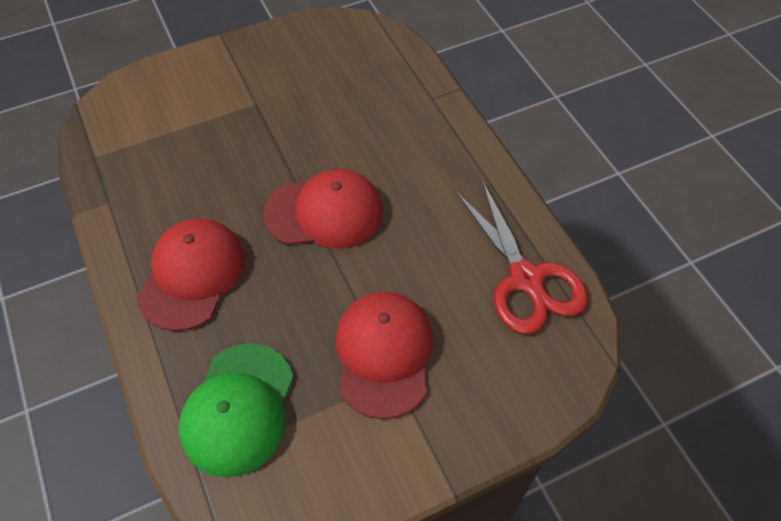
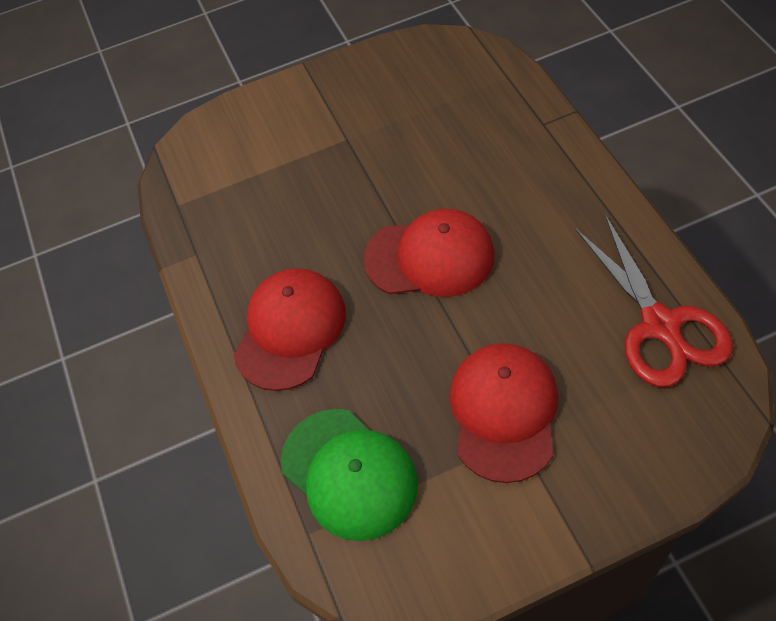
camera: 10 degrees right, 0 degrees up
green cap [179,343,294,478] -> green cap turned 60 degrees counterclockwise [281,409,418,541]

